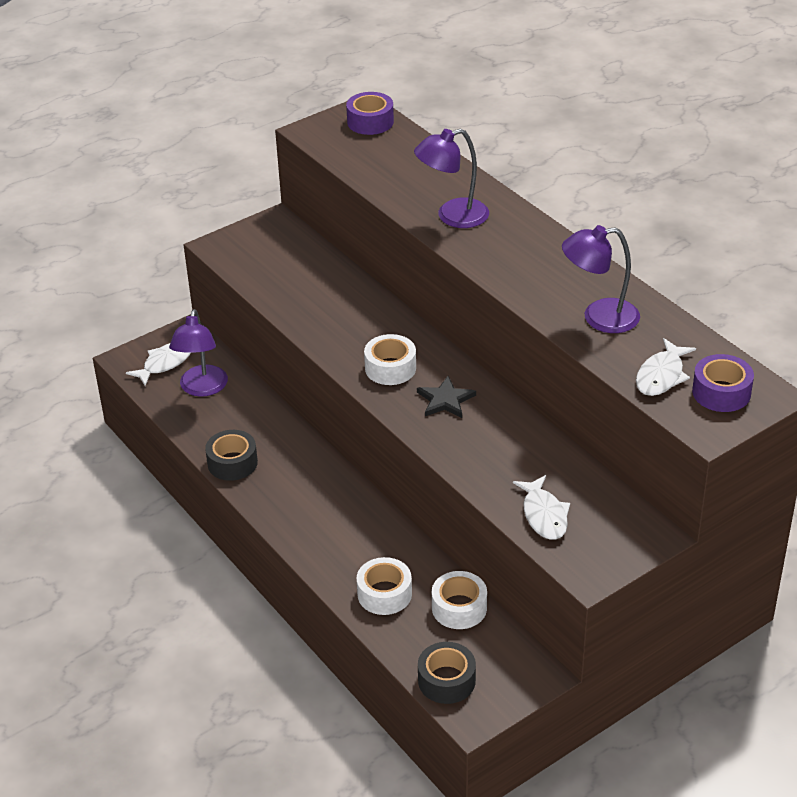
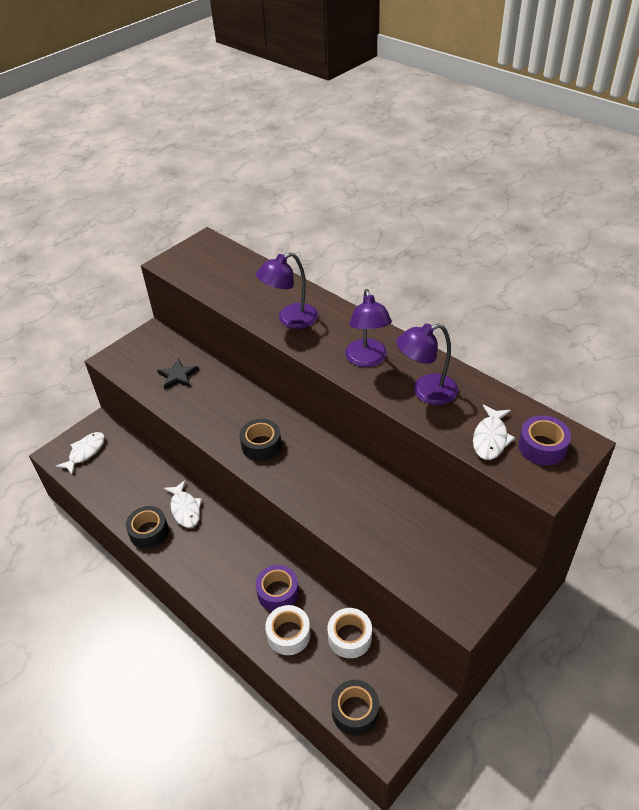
camera: 10 degrees left, 5 degrees up
purple lamp [169,309,228,397] -> purple lamp moved to [345,289,392,367]
purple tape [346,92,394,135] -> purple tape moved to [256,565,299,611]
white tape [364,334,416,385] -> black tape [240,419,282,461]
black star [417,376,476,418] -> black star moved to [157,359,199,390]
white fish [513,475,570,540] -> white fish moved to [164,480,202,528]

